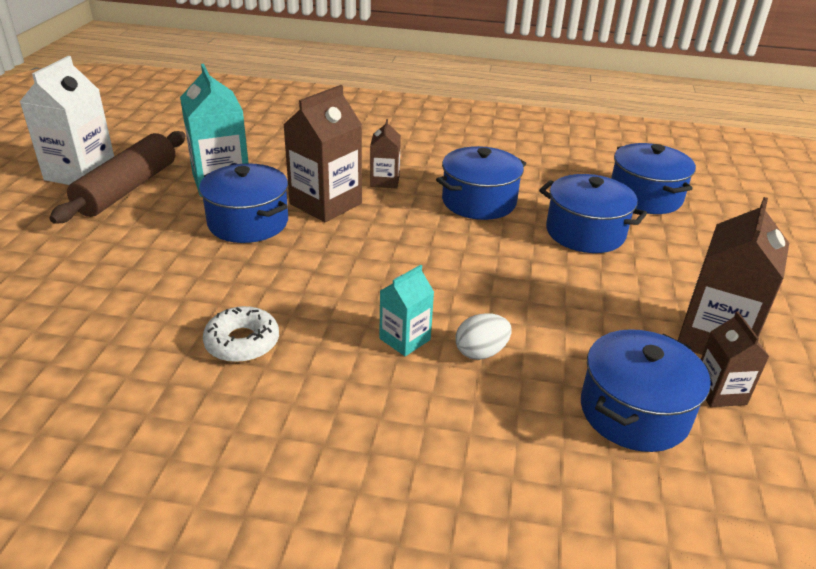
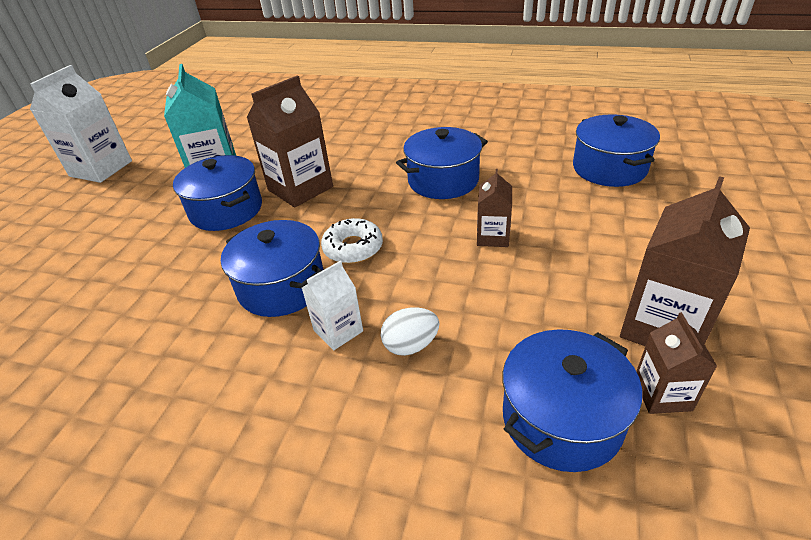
camera: 10 degrees right, 5 degrees up
brown rolling pin [49,131,186,224] -> none
white donut [203,306,279,363] -> white donut moved to [321,218,383,264]
brown carton [370,119,401,188] -> brown carton moved to [477,169,512,247]
turquoise carton [379,265,434,356] -> white carton [302,261,363,350]
blue pot [539,174,647,253] -> blue pot moved to [221,220,324,317]

